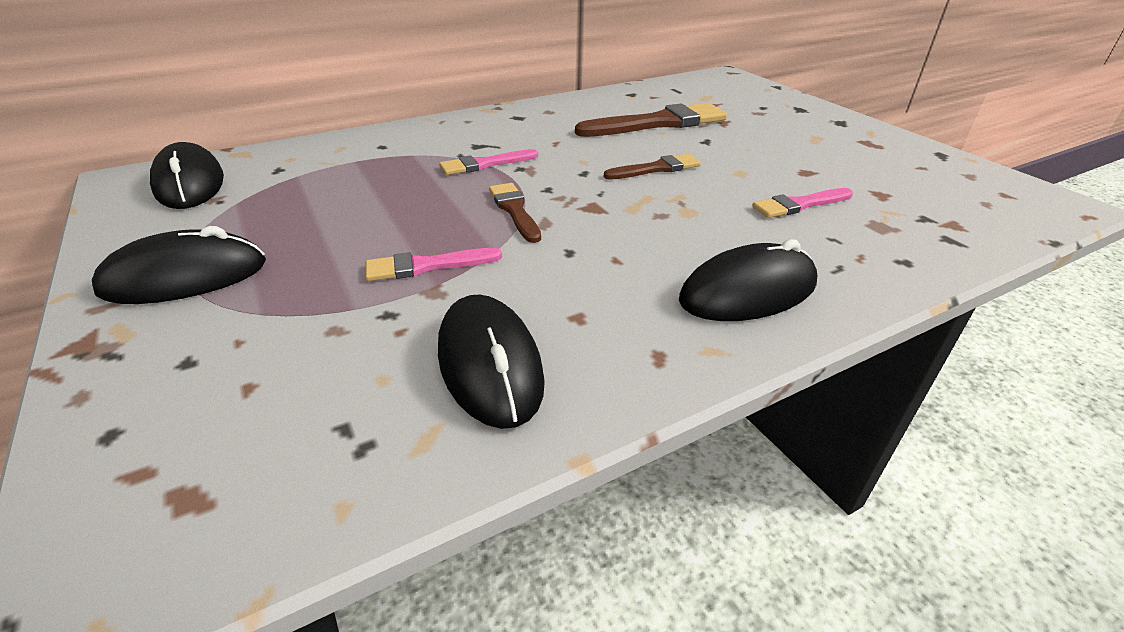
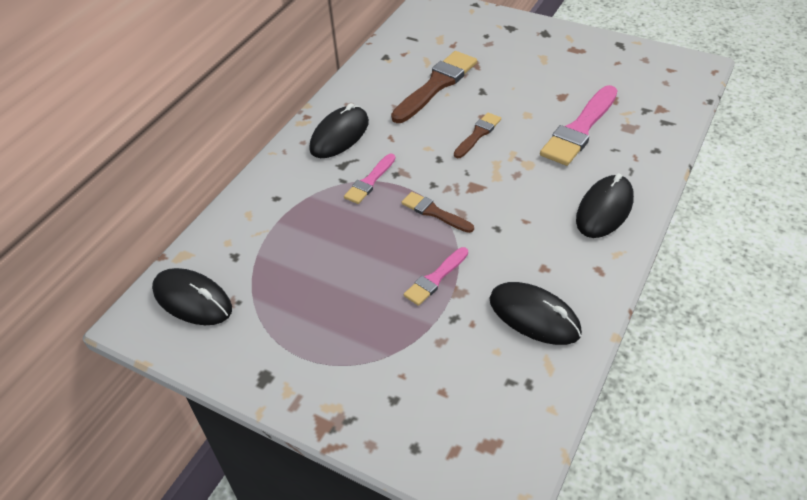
camera: 30 degrees left, 10 degrees up
black mouse [92,226,266,304] -> black mouse moved to [309,103,369,158]
pink brush [752,188,853,218] -> pink brush [540,85,618,166], size x1.81

